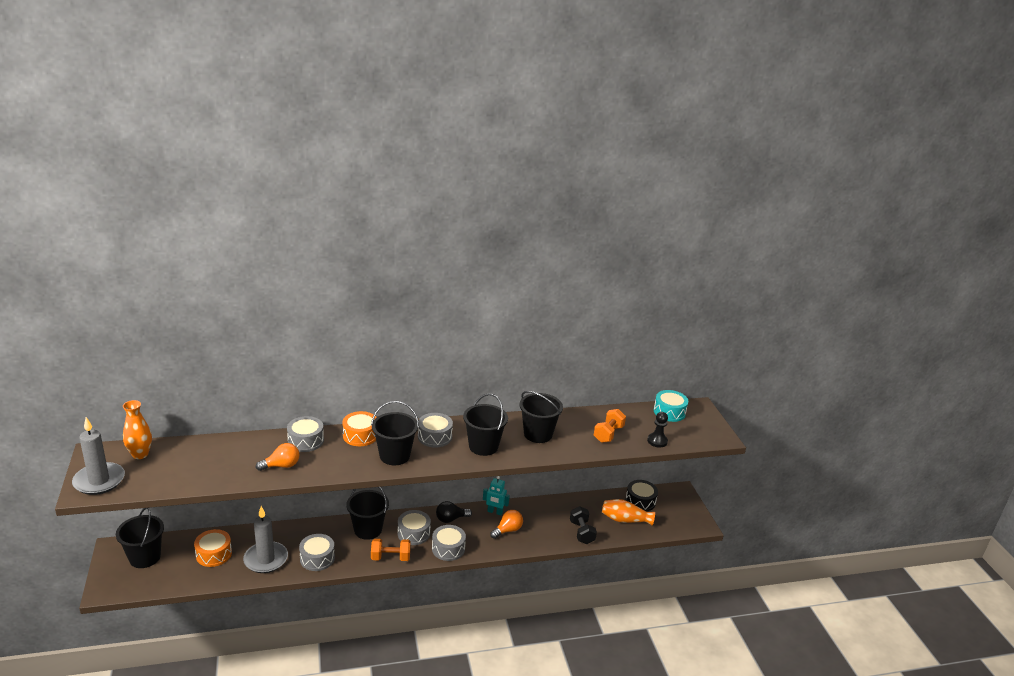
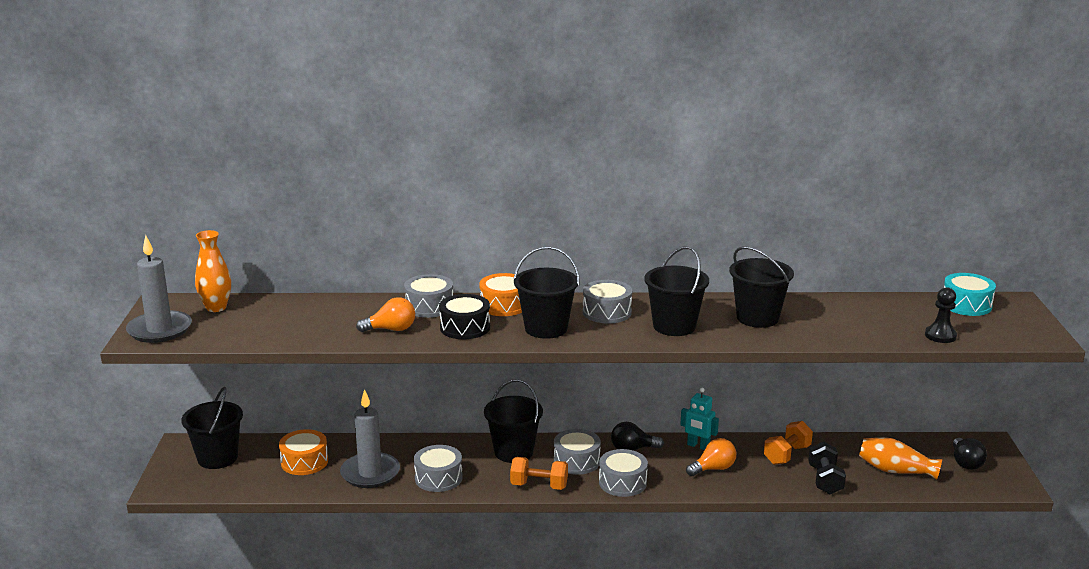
camera: 15 degrees right, 5 degrees down
orange dumbbell [594,409,626,443] -> orange dumbbell moved to [764,421,813,465]
black drum [625,480,658,512] -> black drum moved to [439,294,490,339]
none -> black light bulb [953,438,987,470]

